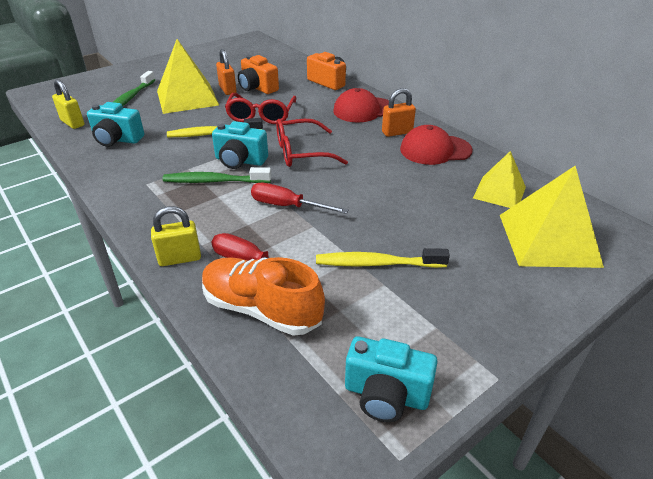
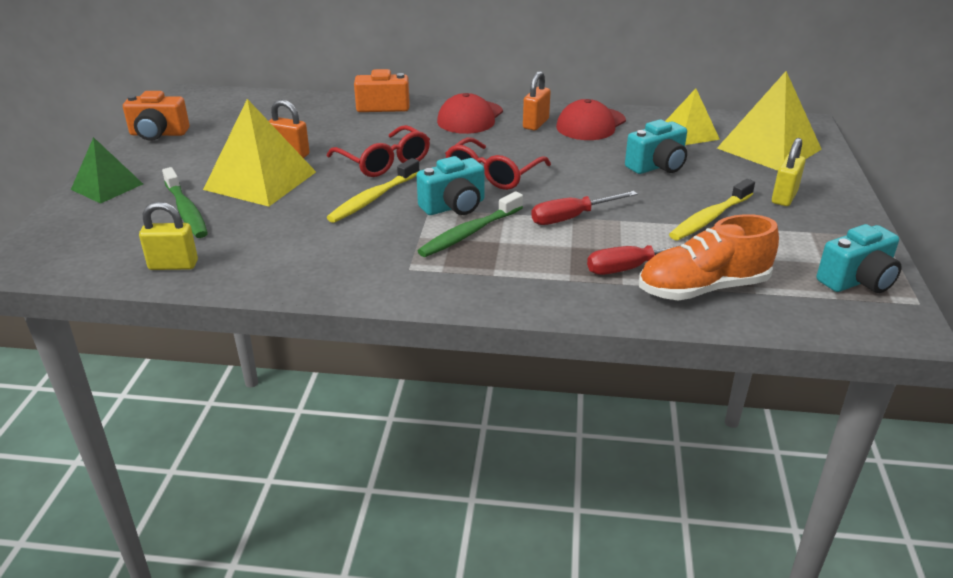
camera: 45 degrees left, 5 degrees down
turquoise camera [87,102,144,147] -> turquoise camera moved to [625,119,687,174]
yellow padlock [151,206,201,266] -> yellow padlock moved to [772,138,805,206]
orange camera [238,55,279,94] -> orange camera moved to [123,91,189,141]
none -> green pyramid [71,137,143,204]

